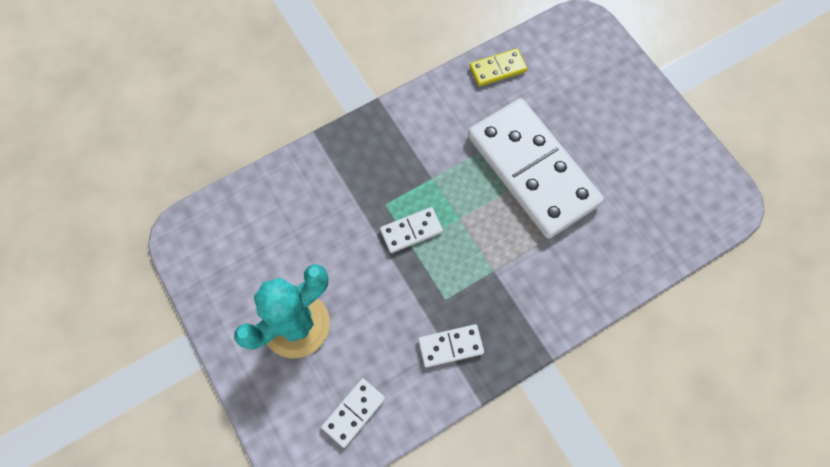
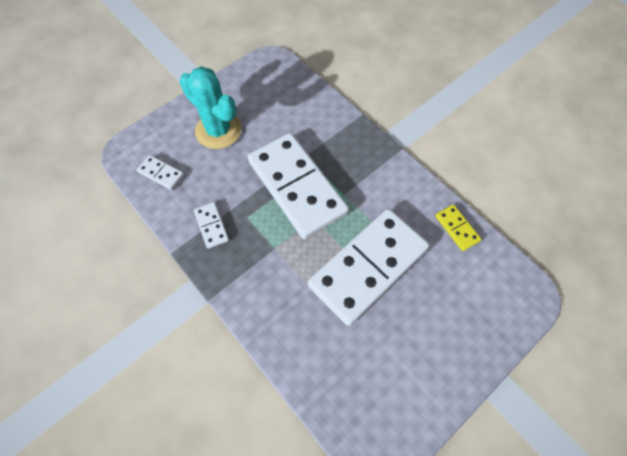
camera: 80 degrees right, 5 degrees down
white domino [380,207,443,253] -> white domino [248,133,349,239], size x2.46

